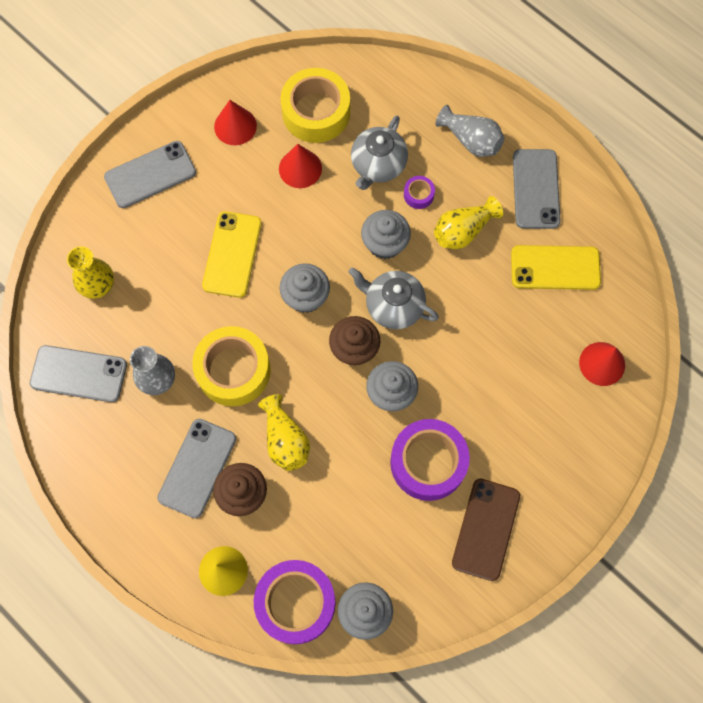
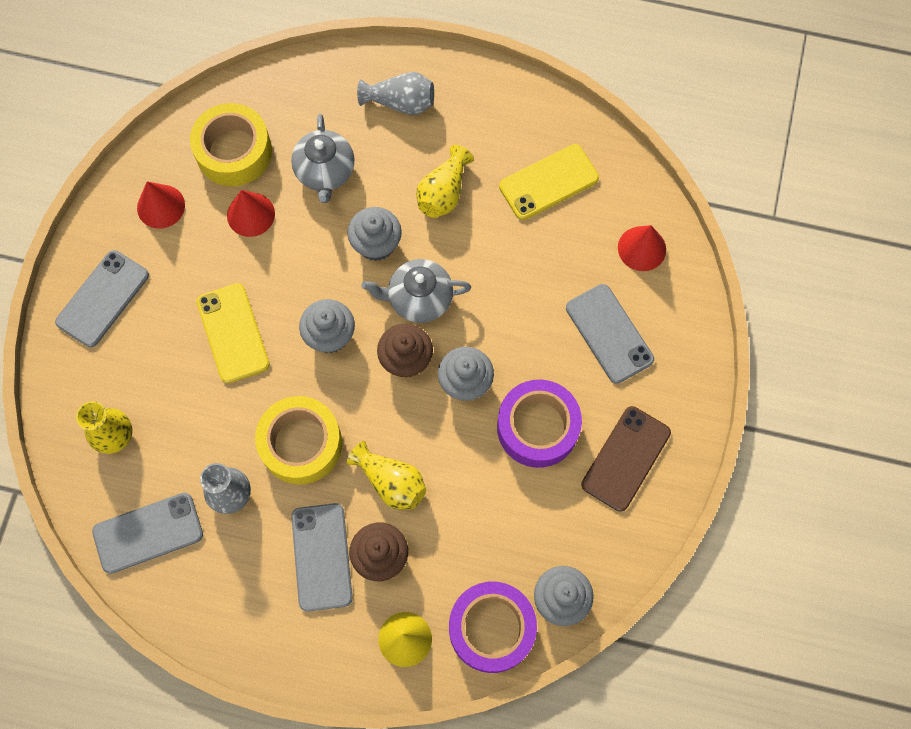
camera: 30 degrees left, 0 degrees up
purple tape [404,176,435,209] -> none
brown phone [452,479,520,581] -> brown phone turned 45 degrees clockwise [581,406,671,512]
grey phone [513,149,561,229] -> grey phone moved to [566,284,654,384]

